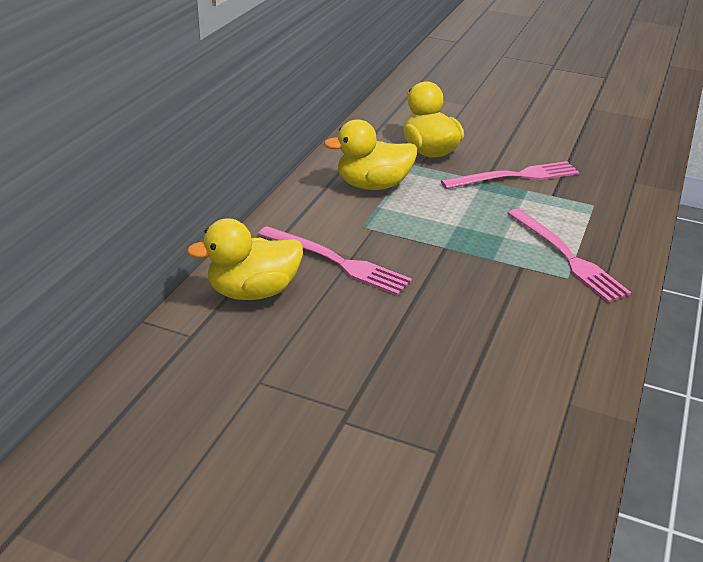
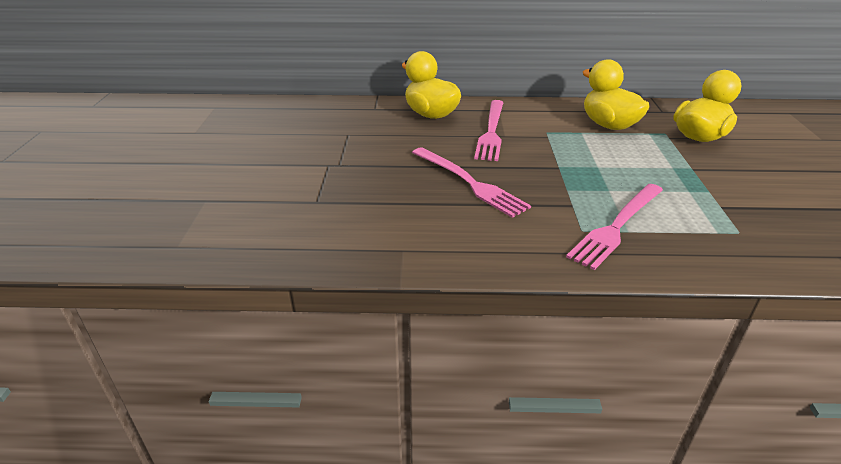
camera: 70 degrees right, 0 degrees up
pink fork [441,161,579,189] -> pink fork moved to [412,147,531,218]

